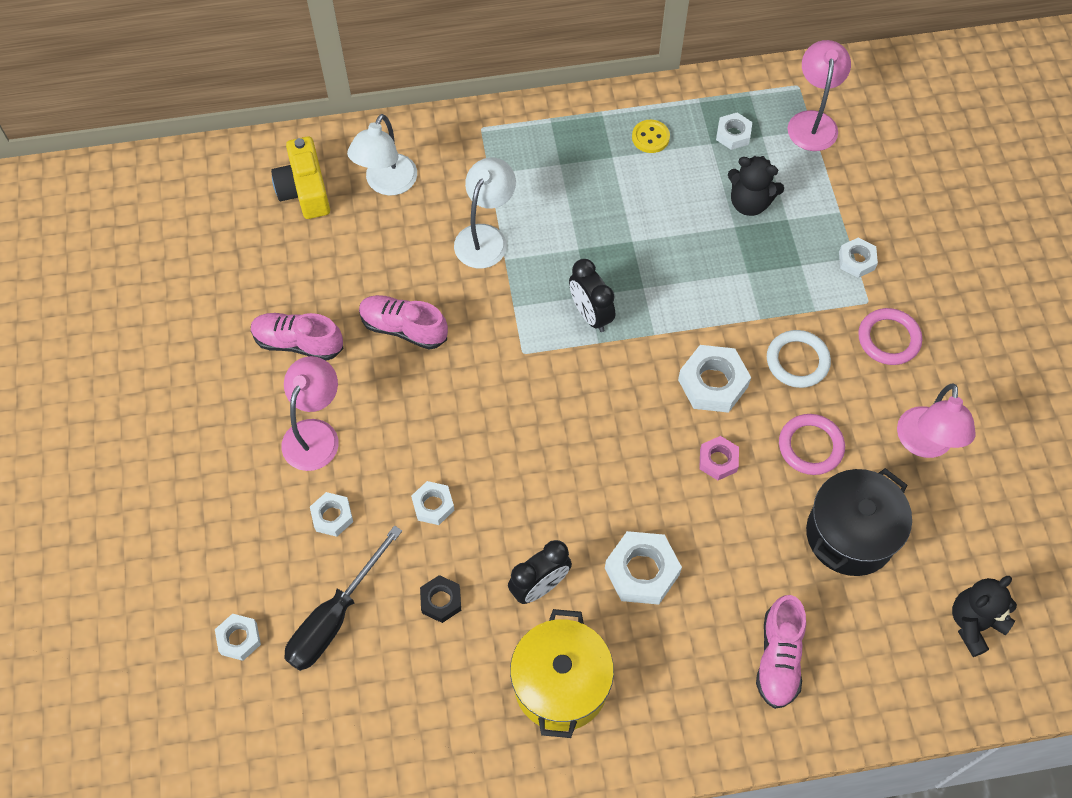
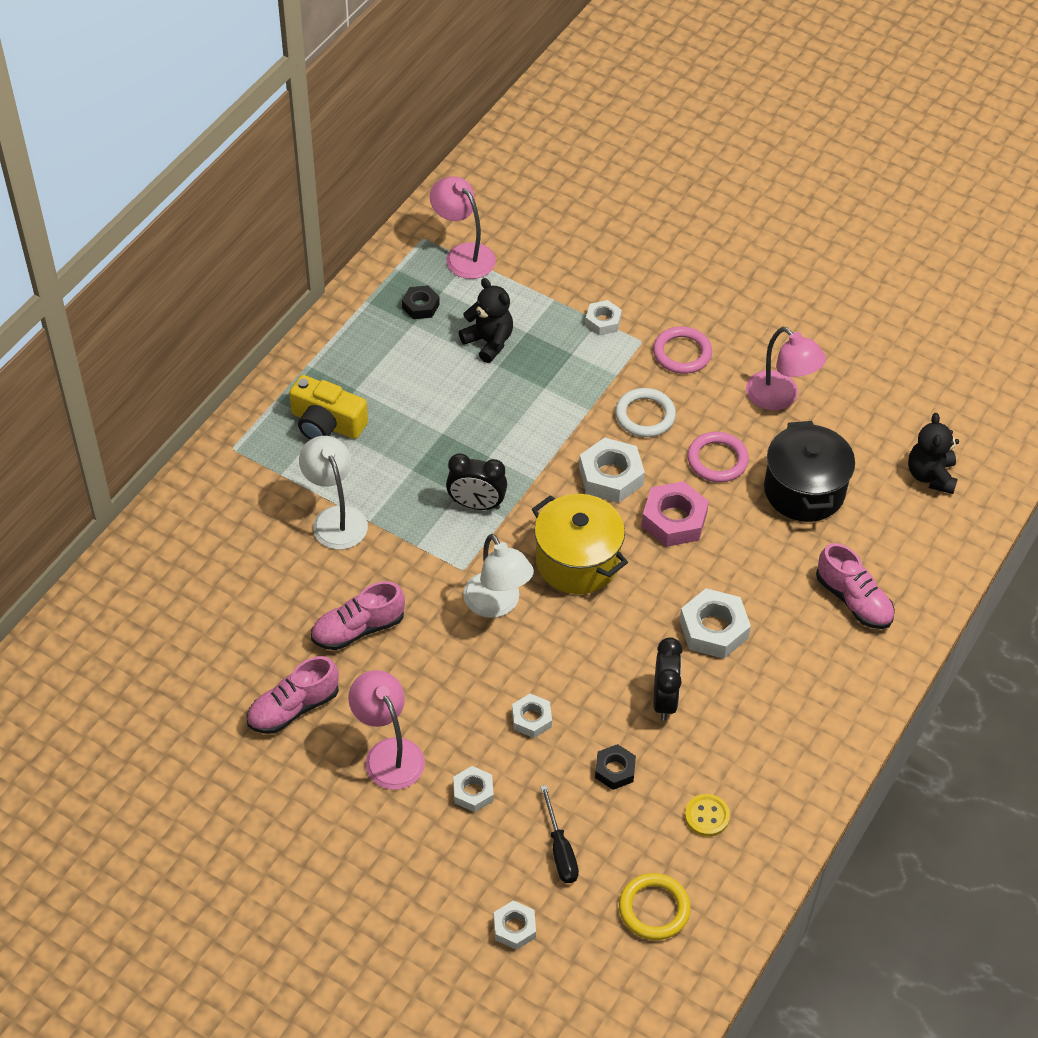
camera: 50 degrees left, 10 degrees down
yellow camera [271,136,330,219] -> yellow camera moved to [289,375,368,440]
black screwdriver [284,525,402,671] -> black screwdriver [540,785,579,883], size x0.63
white lamp [347,114,417,195] -> white lamp moved to [463,534,534,618]
yellow pot [510,609,614,738] -> yellow pot moved to [532,494,628,594]
yellow button [632,120,670,153] -> yellow button moved to [685,794,730,837]
pink nut [699,436,739,480] -> pink nut [641,481,709,547], size x1.68
white nut [716,113,752,150] -> black nut [402,285,440,319]
black teddy bear [728,156,784,216] -> black teddy bear turned 105 degrees counterclockwise [459,278,513,363]
none -> yellow ring [619,873,691,940]

